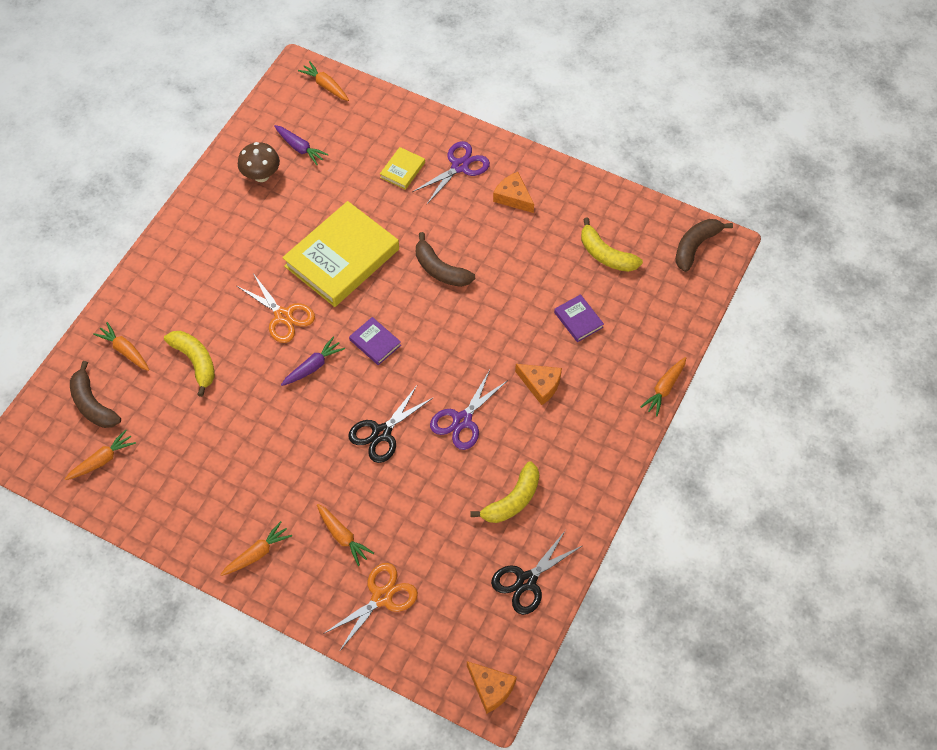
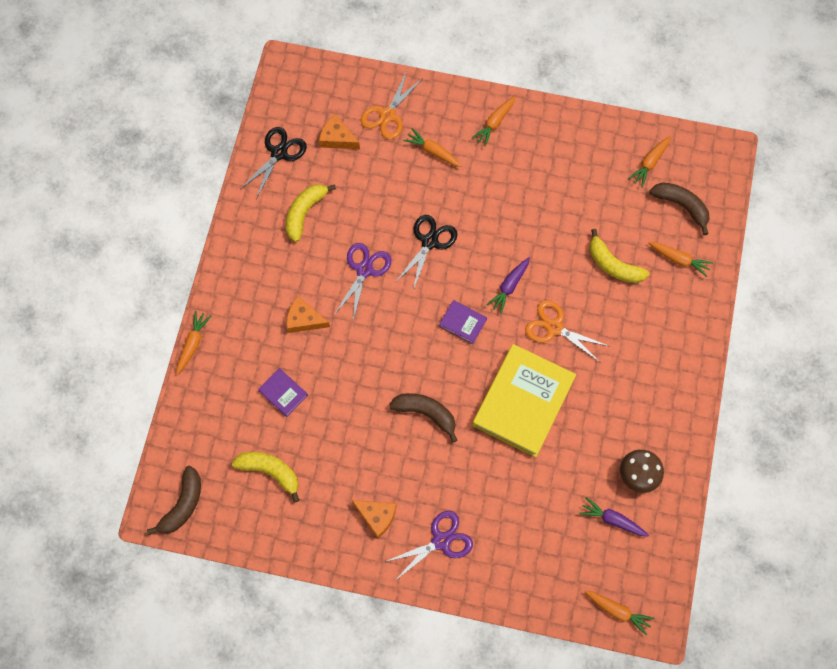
camera: 165 degrees right, 10 degrees up
yellow book [380,147,425,190] -> none
purple scissors [412,141,490,204] -> purple scissors turned 150 degrees counterclockwise [385,511,473,581]
orange cheese [467,661,516,714] -> orange cheese moved to [319,114,360,149]

